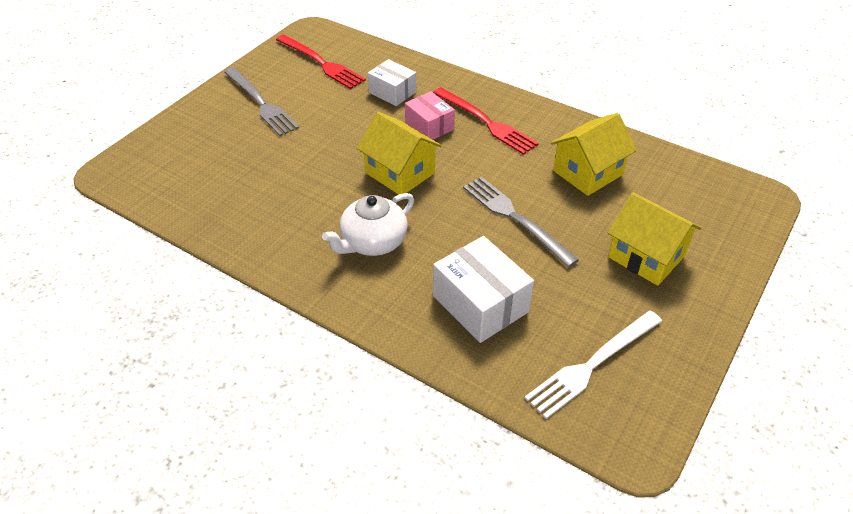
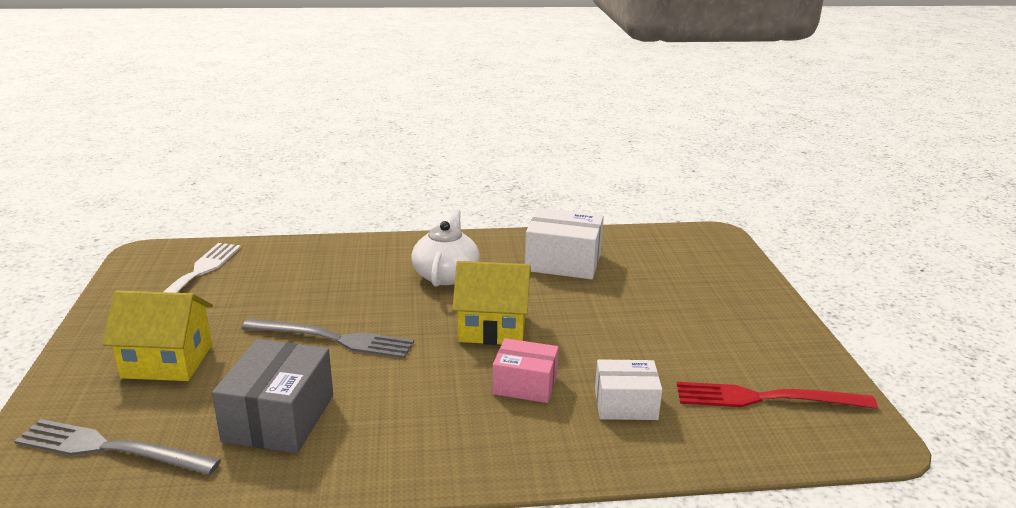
camera: 140 degrees right, 20 degrees down
grey fork [224,68,299,136] -> grey fork moved to [14,419,221,475]
red fork [433,87,539,155] -> none
white box [433,236,534,343] -> white box moved to [525,208,604,280]
yellow house [551,113,637,196] -> grey box [212,339,333,453]

